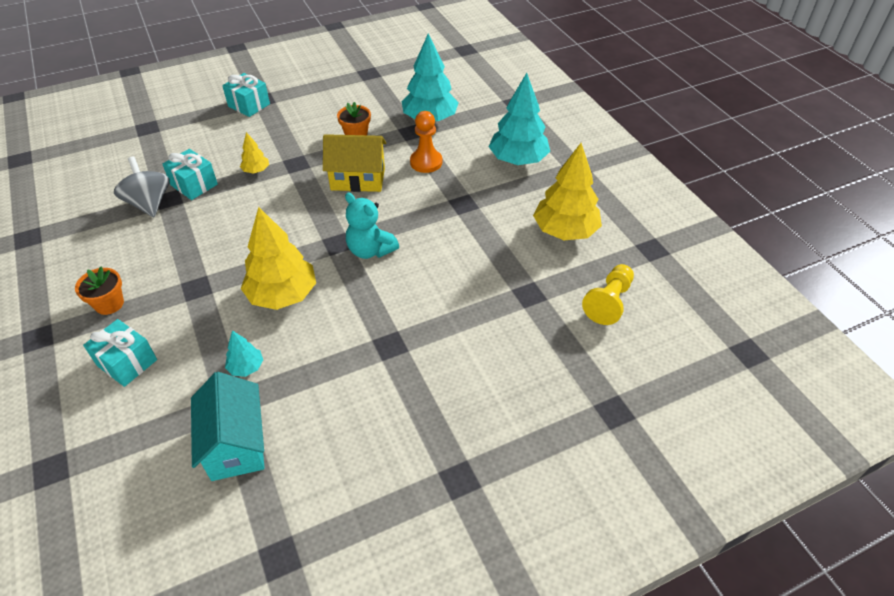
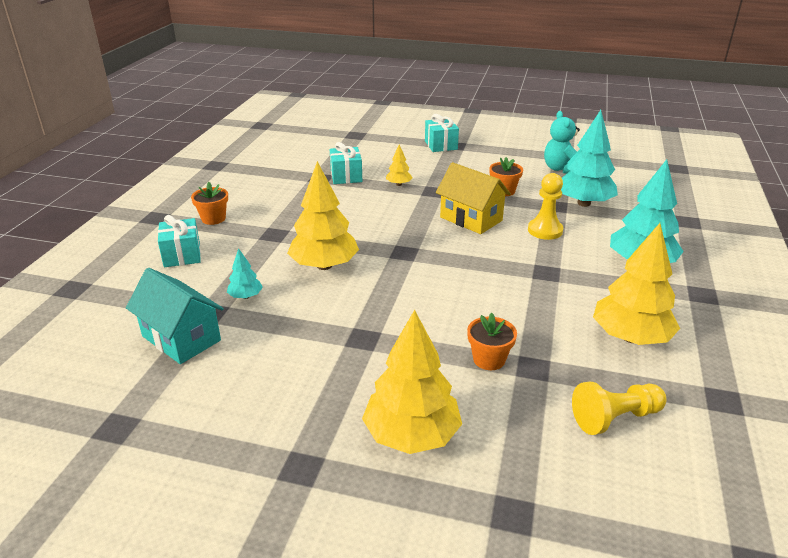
camera: 40 degrees right, 15 degrees down
grey spinning top [114,156,169,217] -> none
turquoise house [191,372,265,481] -> turquoise house turned 75 degrees counterclockwise [126,268,224,364]
turquoise teddy bear [345,193,399,259] -> turquoise teddy bear moved to [544,111,580,173]
orange pawn [410,111,442,173] -> yellow pawn [528,173,563,240]
none -> yellow tree [362,310,462,454]
none -> orange flower pot [467,313,517,370]

